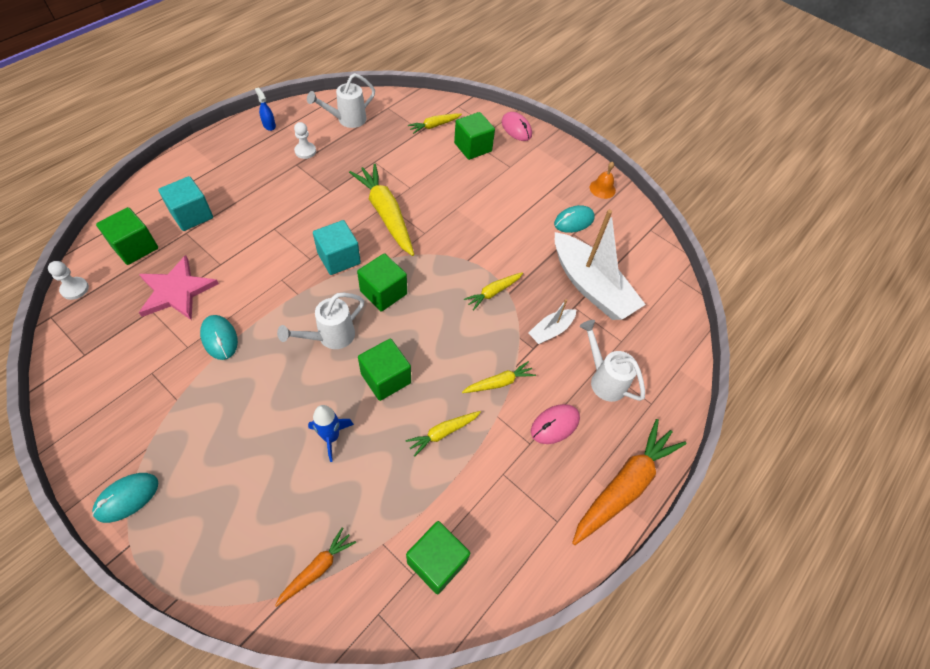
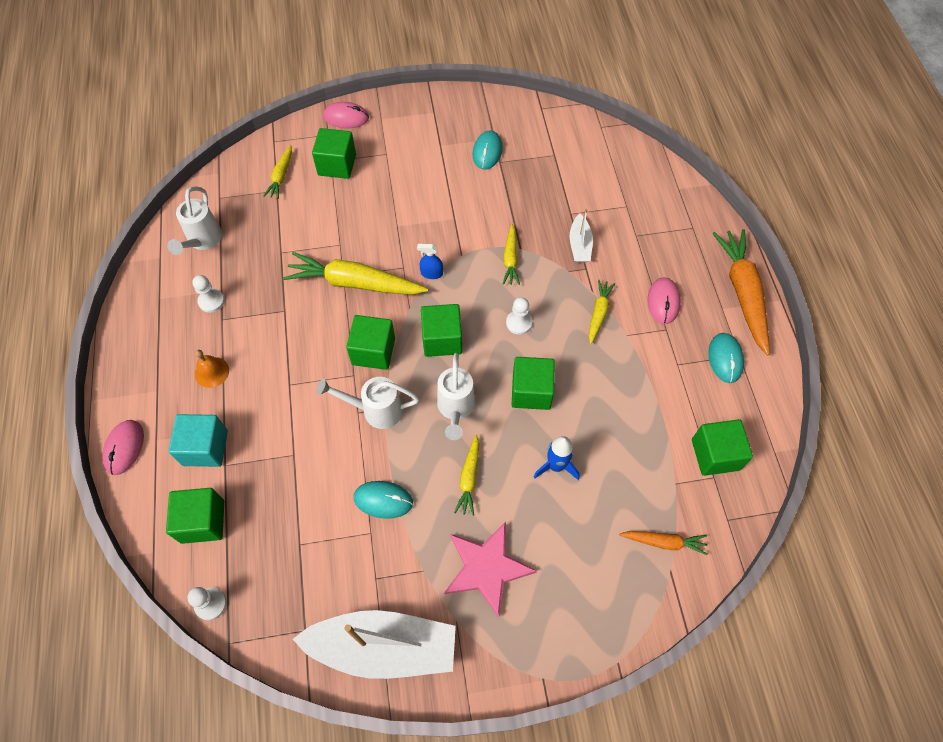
camera: 45 degrees left, 5 degrees up
turquoise mouse [92,473,158,523] -> turquoise mouse moved to [708,333,744,383]
pink star [139,255,219,320] -> pink star moved to [444,522,537,618]
blue spray bottle [255,87,276,131] -> blue spray bottle moved to [417,244,443,279]
orange carrot [275,527,356,607] -> orange carrot turned 105 degrees clockwise [619,531,708,555]
turquoise cube [313,220,361,275] -> green cube [346,315,395,370]
yellow carrot [405,411,481,457] -> yellow carrot moved to [454,435,479,516]
white boat [555,210,646,320] -> white boat moved to [293,610,456,679]
white watering can [580,320,645,402] -> white watering can moved to [316,377,419,429]
orange bell [590,162,616,199] -> orange bell moved to [195,350,229,388]
none -> pink mouse [102,420,144,475]
none -> white pawn [506,297,532,335]

